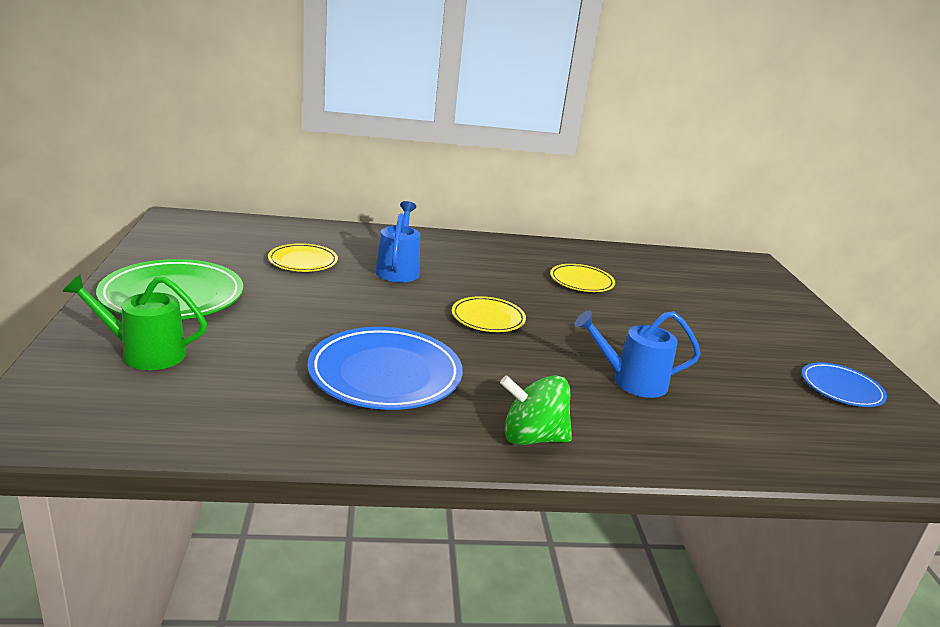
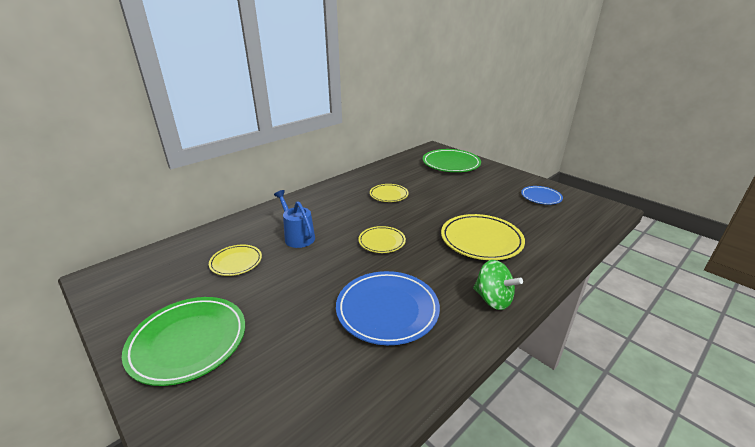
camera: 35 degrees left, 5 degrees up
green watering can [63,275,207,370] -> none
green spinning top [500,375,572,445] -> green spinning top turned 105 degrees counterclockwise [473,260,523,310]
blue watering can [575,310,701,398] -> yellow plate [441,214,525,260]
none -> green plate [423,149,481,172]

